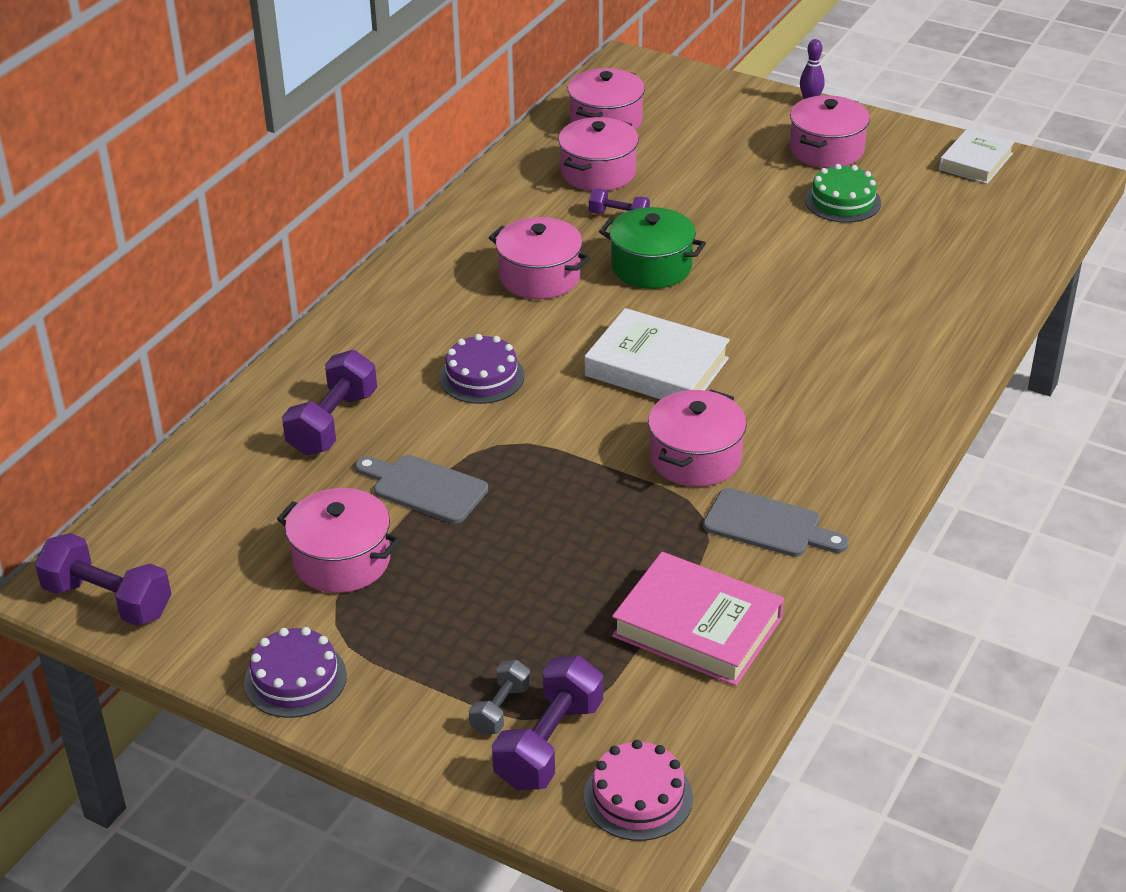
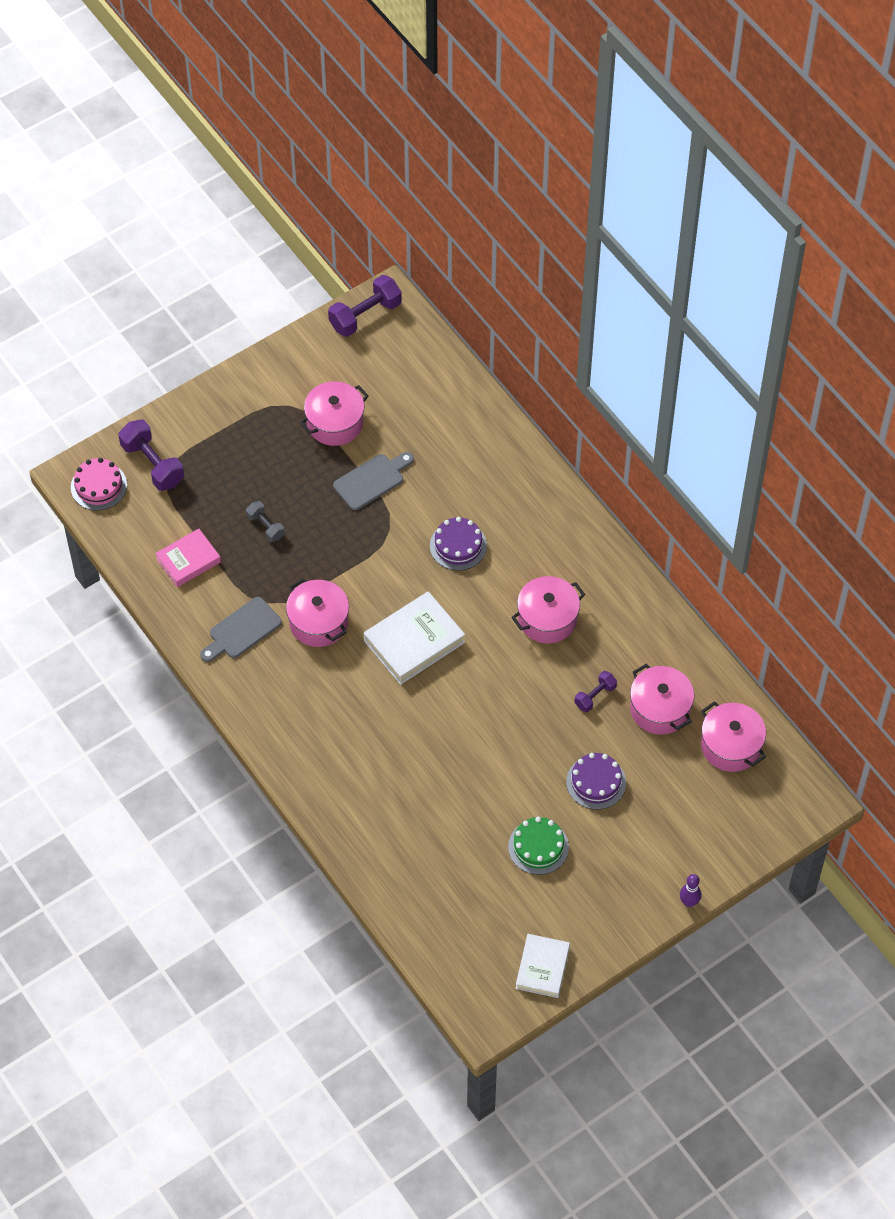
camera: 115 degrees right, 20 degrees up
purple cake [244,627,347,718] -> purple cake moved to [566,753,626,810]
purple dumbbell [282,350,377,455] -> none
grey dumbbell [469,660,531,735] -> grey dumbbell moved to [246,501,285,542]
green pot [599,207,706,289] -> none
pink book [612,552,784,686] -> pink book [155,529,221,587], size x0.65
pink pot [790,95,870,168] -> none
white book [939,128,1015,184] -> white book turned 45 degrees clockwise [516,934,570,998]

